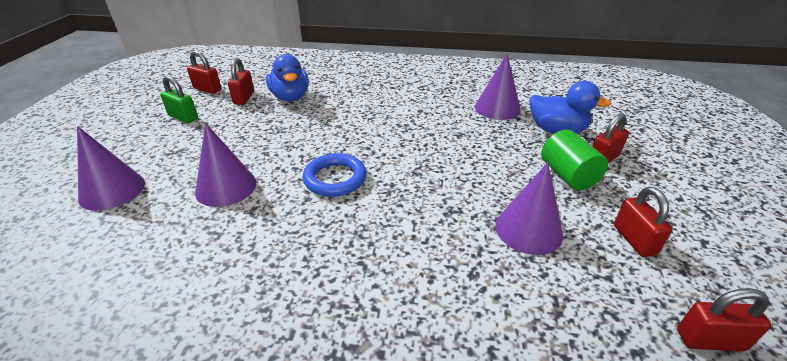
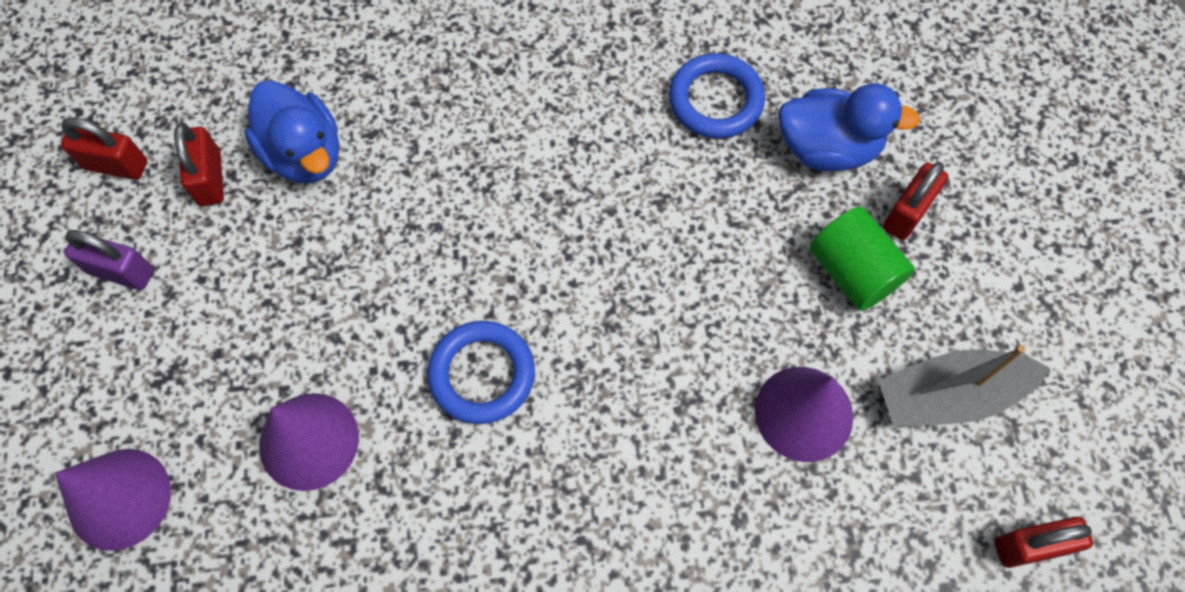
camera: 15 degrees left, 30 degrees up
green padlock [160,76,198,123] -> purple padlock [64,230,154,290]
purple cone [475,54,521,120] -> blue ring [669,53,765,139]
red padlock [614,187,673,257] -> grey boat [878,345,1050,426]

